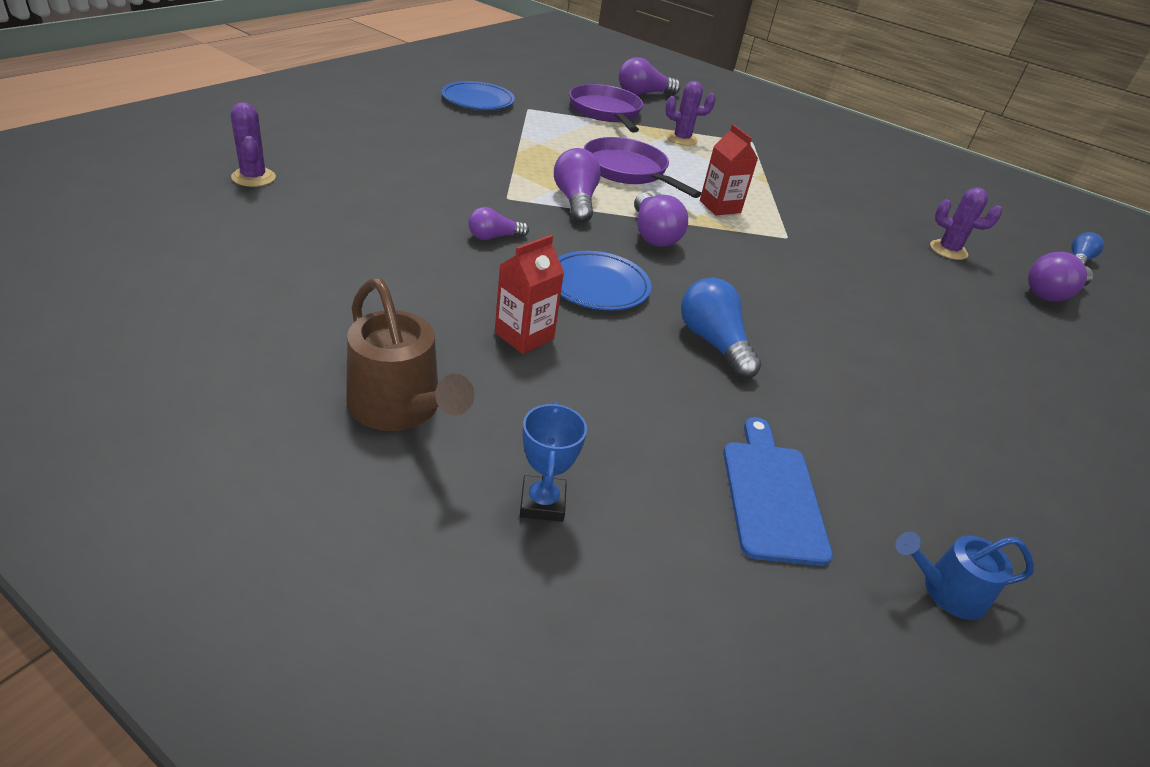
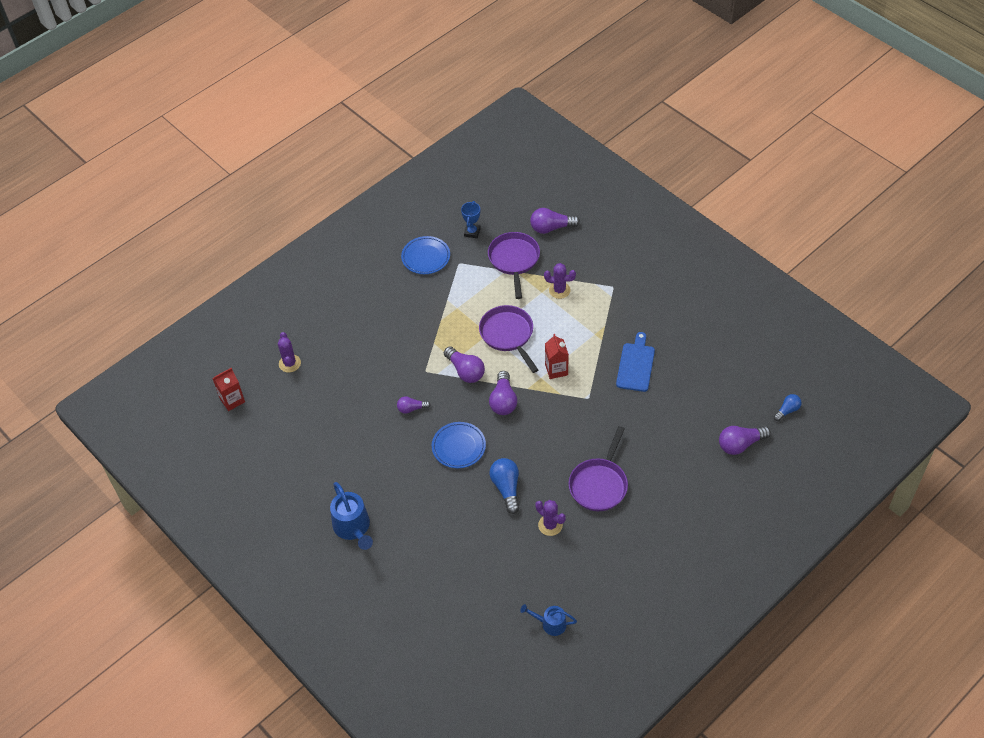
camera: 20 degrees right, 15 degrees up
brown watering can [346,278,474,431] -> blue watering can [330,482,373,550]
red carton [495,235,564,354] -> red carton moved to [212,368,245,411]
blue trophy [520,402,587,522] -> blue trophy moved to [461,201,481,238]
purple light bulb [554,148,601,223] -> purple light bulb turned 135 degrees clockwise [444,347,485,383]
blue cutting board [723,417,833,566] -> blue cutting board moved to [616,332,655,392]
purple cactus [930,187,1002,260] -> purple cactus moved to [535,500,566,536]
none -> purple pan [569,426,628,511]

